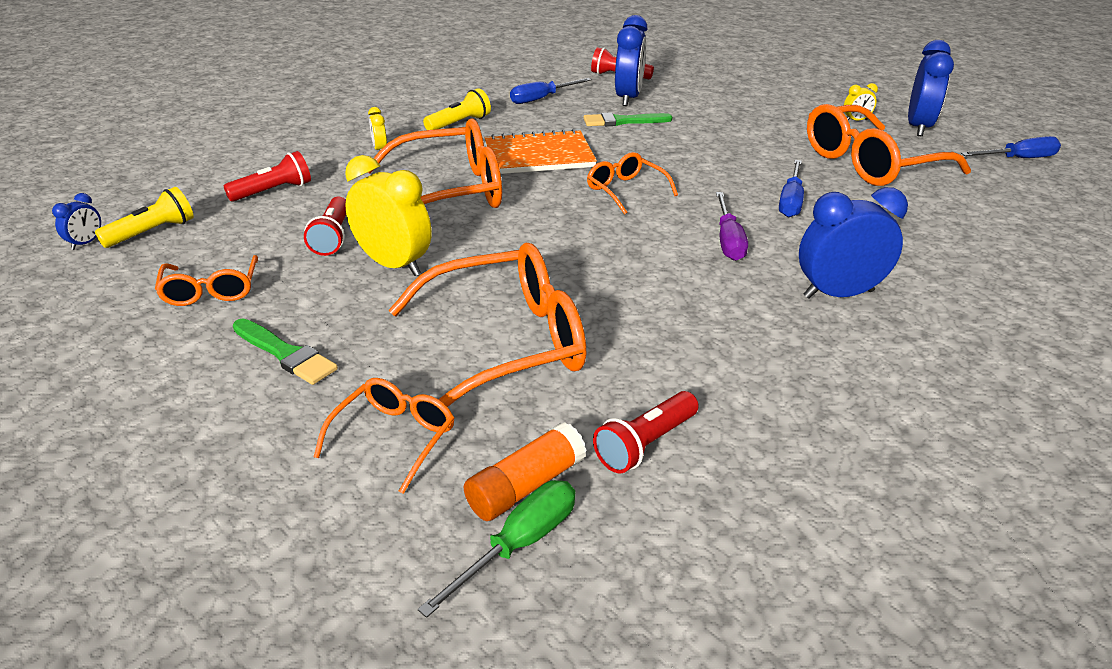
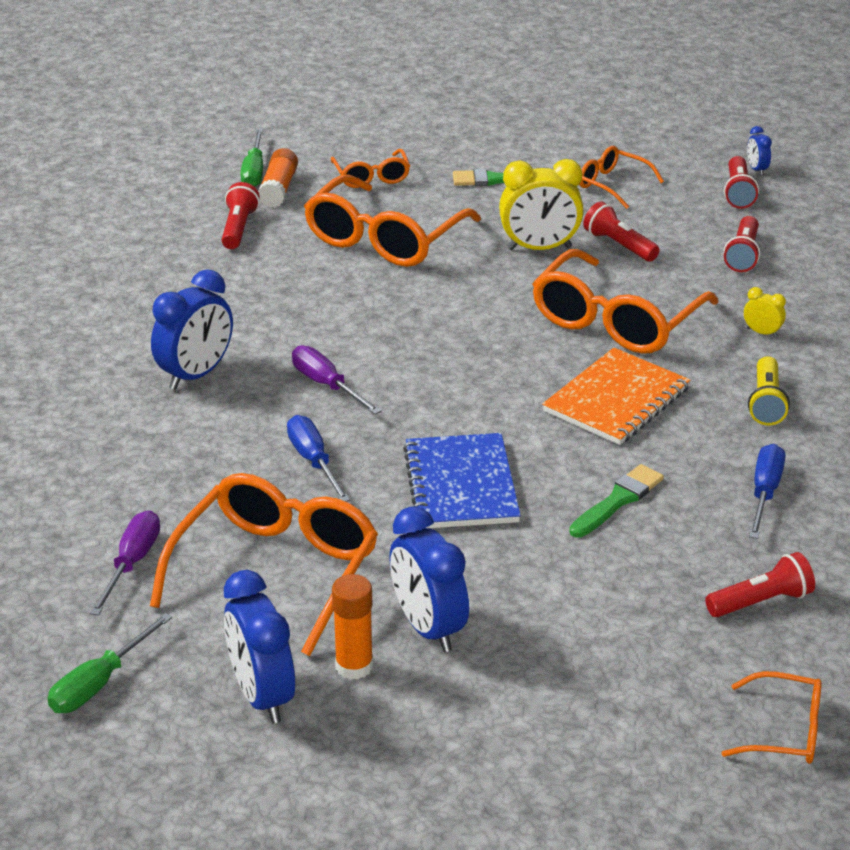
camera: 140 degrees right, 0 degrees up
yellow flashlight [95,187,194,248] -> red flashlight [724,156,759,209]
orange glasses [587,152,678,215] -> orange glasses moved to [721,671,822,764]
blue clock [615,15,647,106] -> blue clock moved to [389,506,469,652]
yellow clock [844,83,878,121] -> orange glue stick [332,574,373,680]
blue screwdriver [961,136,1061,158] -> green screwdriver [47,613,172,713]
none -> purple screwdriver [90,511,160,616]
none -> blue notebook [403,433,521,528]

